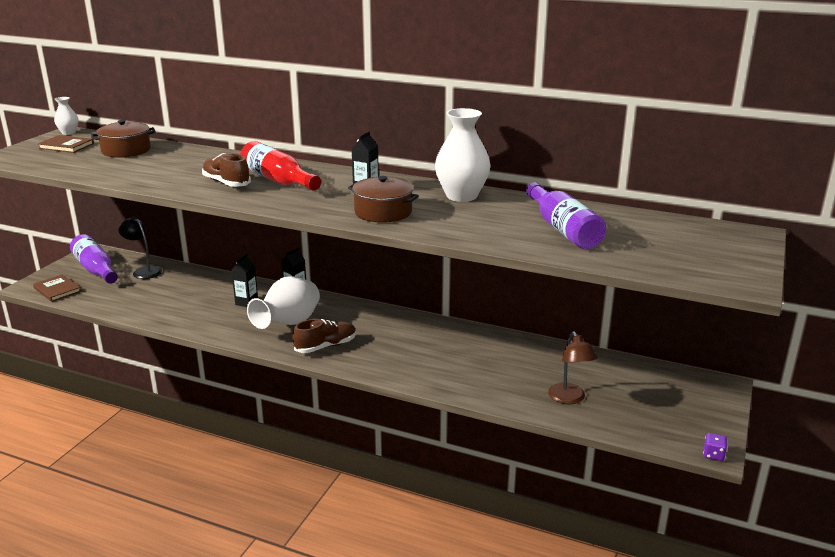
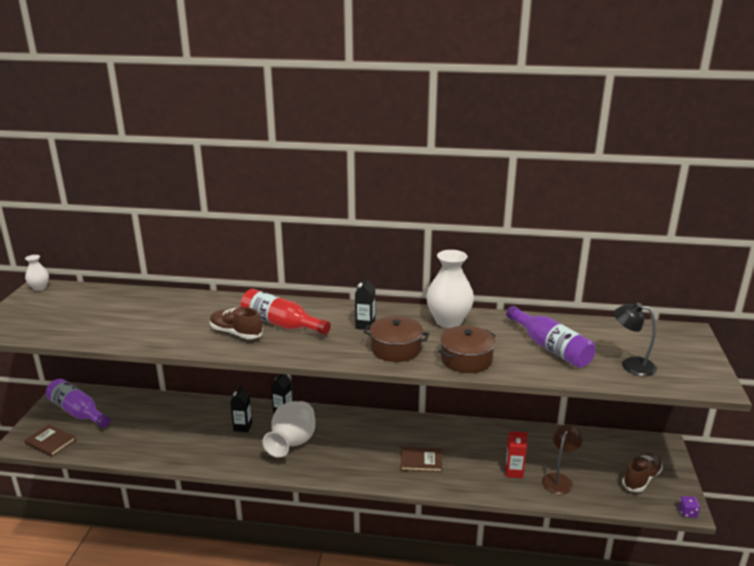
camera: 15 degrees left, 0 degrees up
brown book [38,135,94,153] -> brown book moved to [401,447,442,472]
brown pot [91,120,156,158] -> brown pot moved to [439,326,496,373]
black lamp [119,216,162,279] -> black lamp moved to [614,303,657,376]
brown shoe [293,319,356,353] -> brown shoe moved to [622,453,663,492]
brown lamp [548,331,598,404] -> brown lamp turned 120 degrees counterclockwise [542,425,583,495]
none -> red carton [505,431,527,478]

